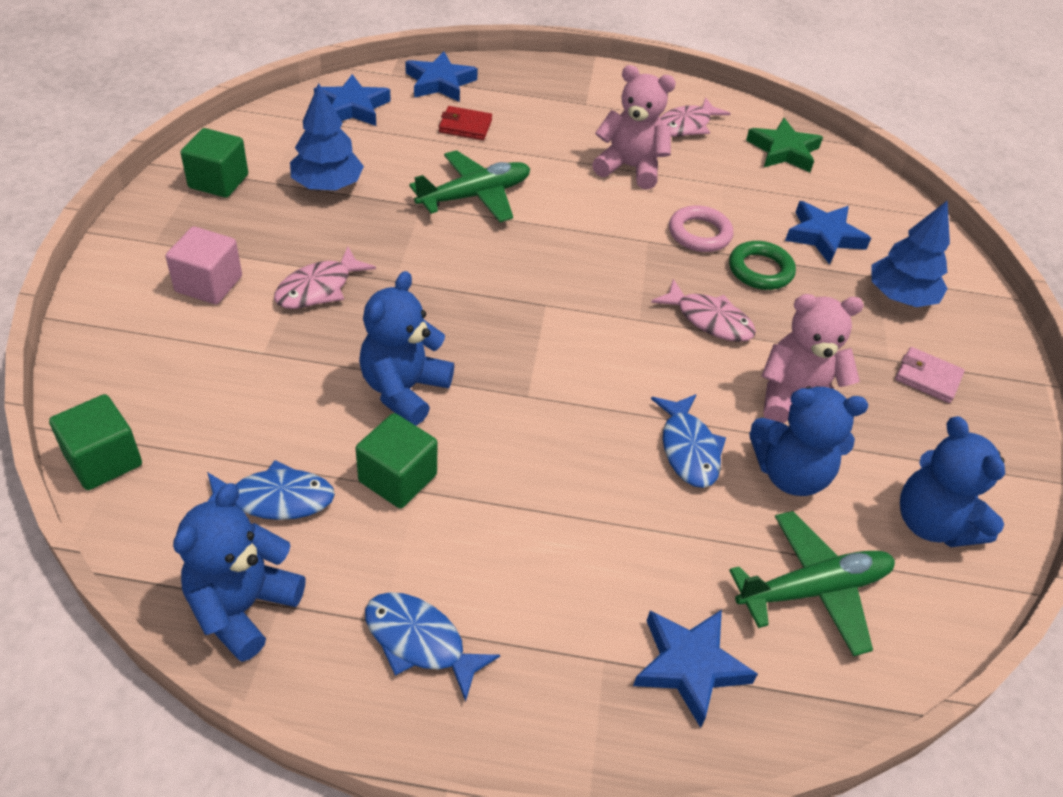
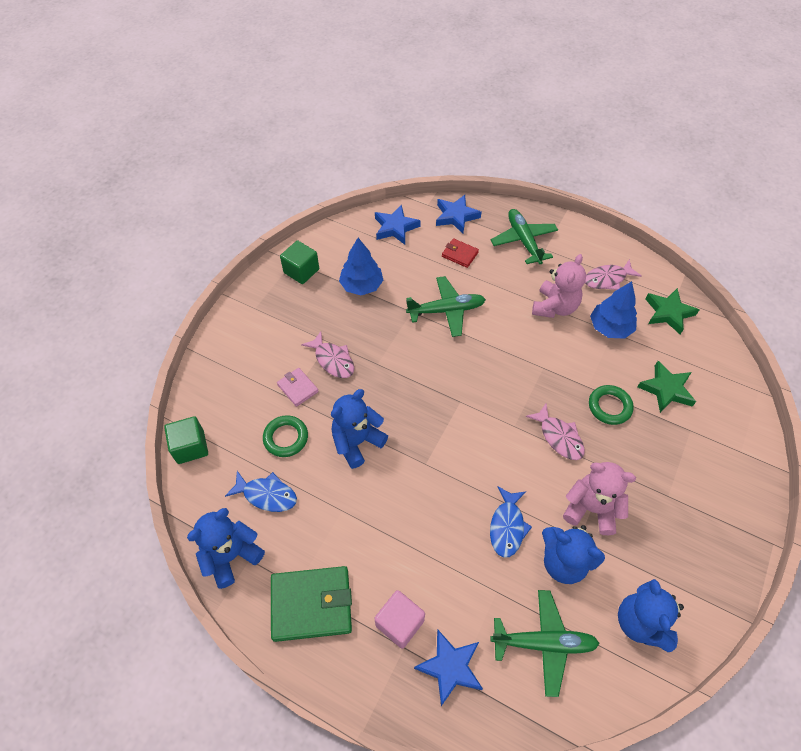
camera: 25 degrees right, 10 degrees up
pink cube [166,226,242,304] -> pink cube moved to [374,590,425,649]
pink fish [274,247,376,309] -> pink fish turned 105 degrees counterclockwise [301,331,354,378]
green cube [356,413,438,509] -> none
blue fish [365,592,500,702] -> green wallet [271,566,352,642]
pink teddy bear [592,65,676,189] -> pink teddy bear turned 75 degrees clockwise [532,254,586,318]
pink ring [669,205,733,252] -> none
blue star [785,201,871,265] -> green star [637,361,696,413]
blue tree [872,201,950,307] -> blue tree moved to [590,281,637,339]
pink wallet [895,347,965,403] -> pink wallet moved to [277,368,319,407]
none -> green ring [263,415,308,457]
none -> green plane [491,209,558,264]

